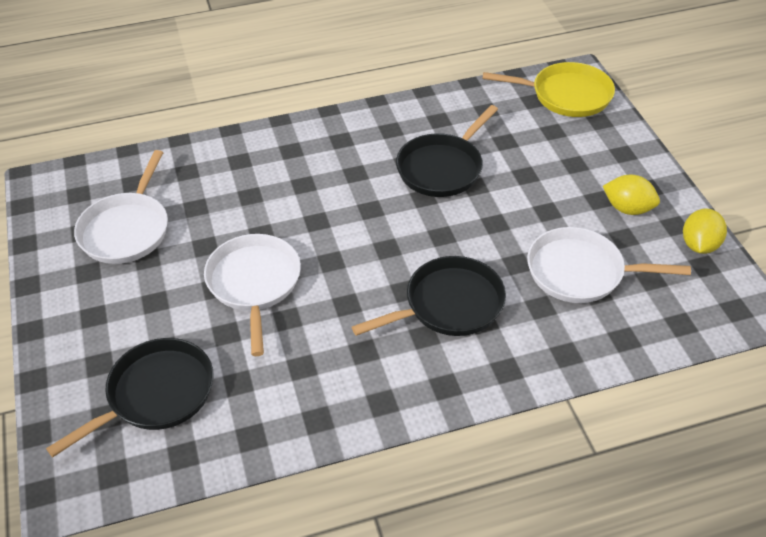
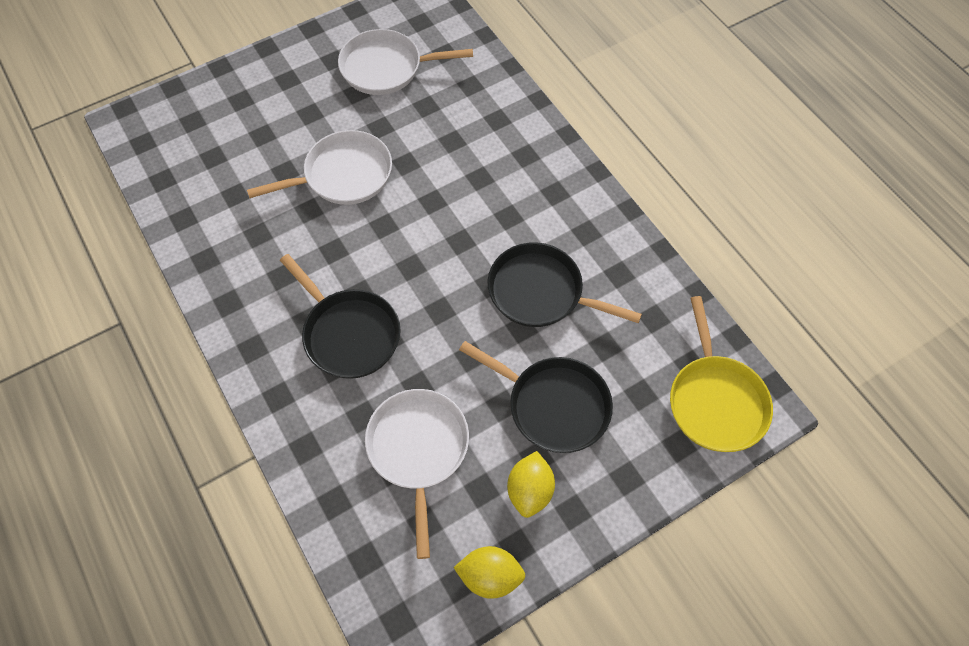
camera: 75 degrees right, 15 degrees up
black pan [46,338,214,457] -> black pan moved to [459,341,613,453]

